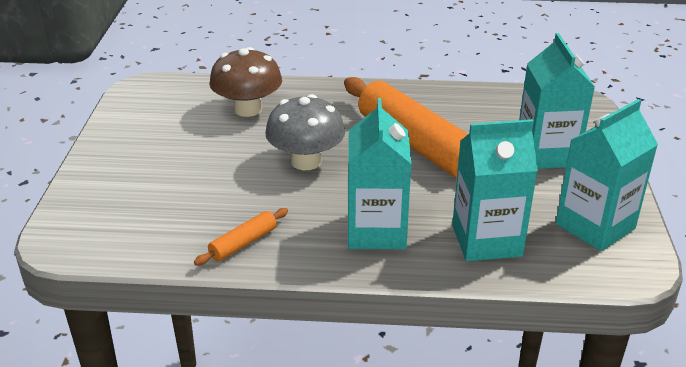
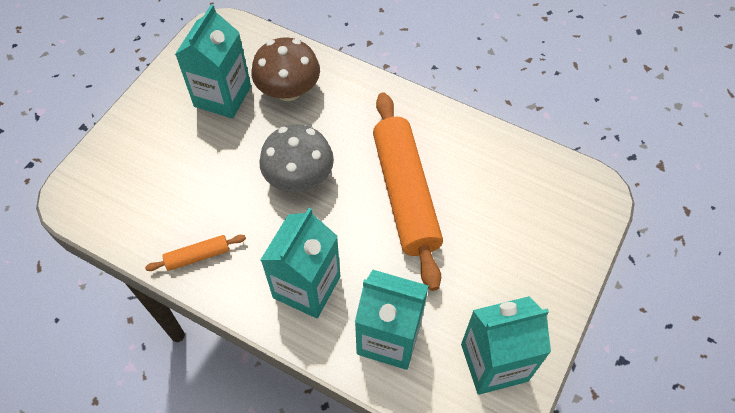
camera: 25 degrees right, 25 degrees up
turquoise carton [519,33,595,169] -> turquoise carton moved to [175,4,251,118]

